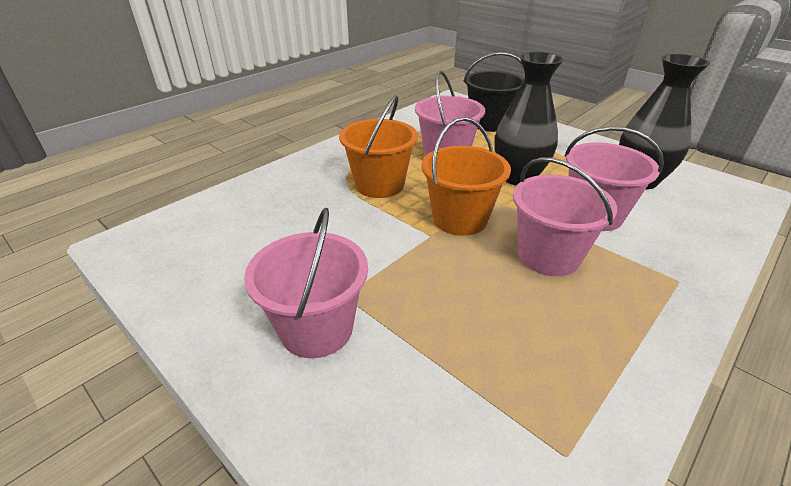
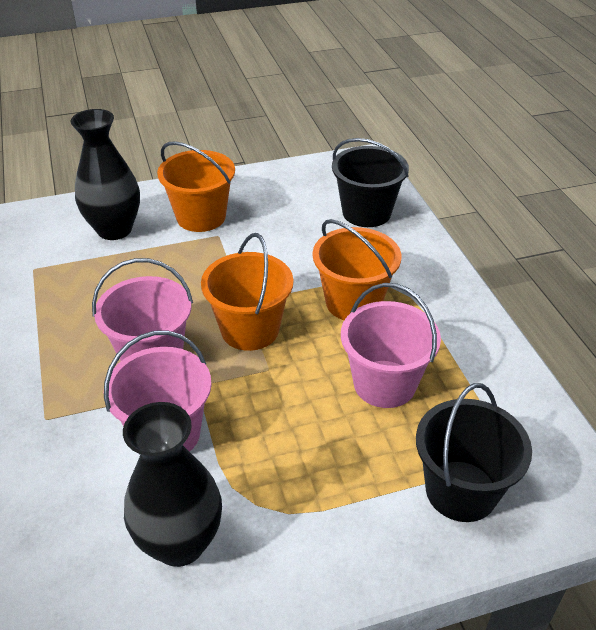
camera: 120 degrees right, 5 degrees up
pink bucket [244,207,368,358] -> orange bucket [157,141,235,232]
black vase [494,52,564,186] -> black vase moved to [71,109,140,240]
none -> black bucket [332,138,409,227]

